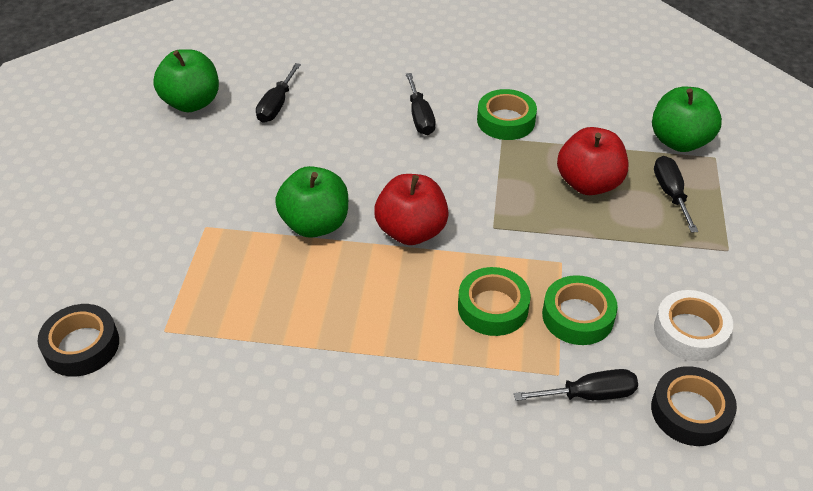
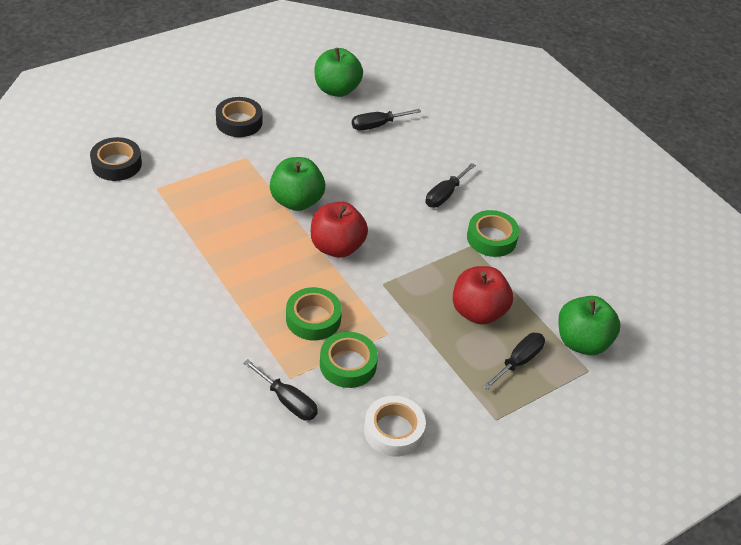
camera: 45 degrees right, 0 degrees up
black tape [651,366,737,446] -> black tape moved to [216,97,262,137]

